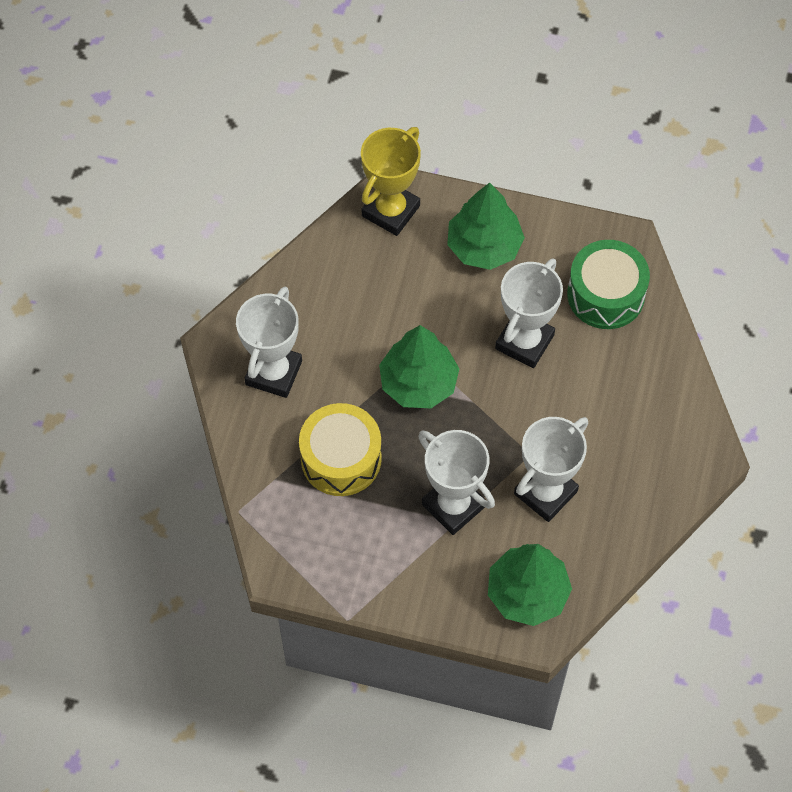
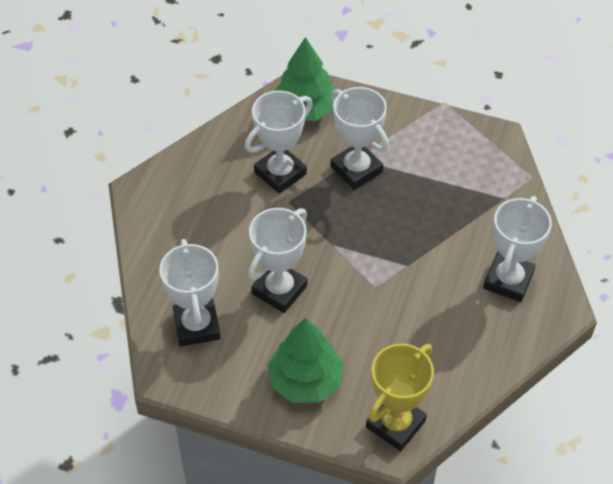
camera: 175 degrees left, 10 degrees down
yellow drum [299,403,382,496] -> none
green tree [379,325,459,408] -> none
green drum [567,240,650,329] -> white trophy [159,239,221,346]

